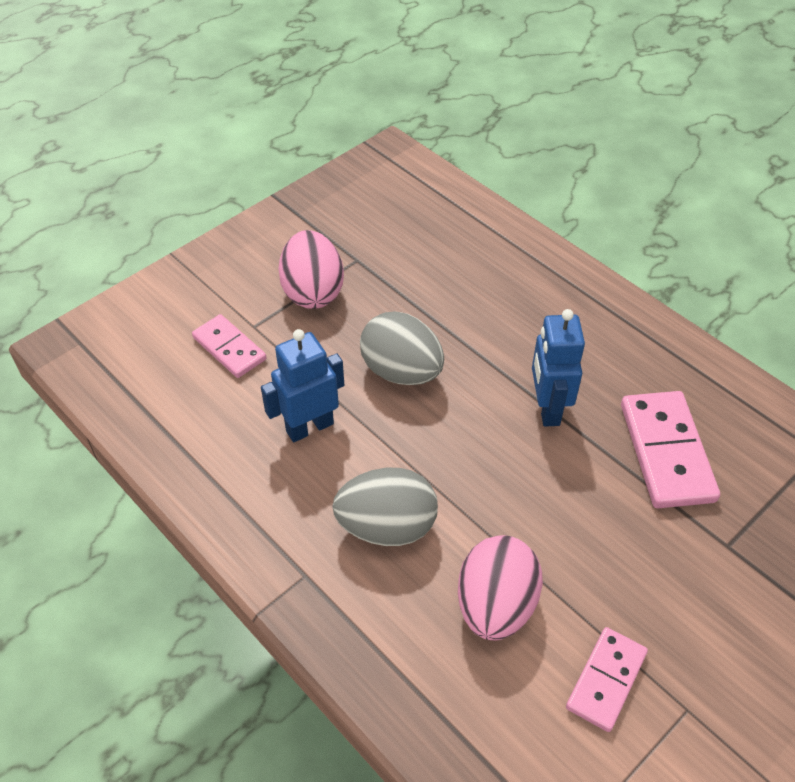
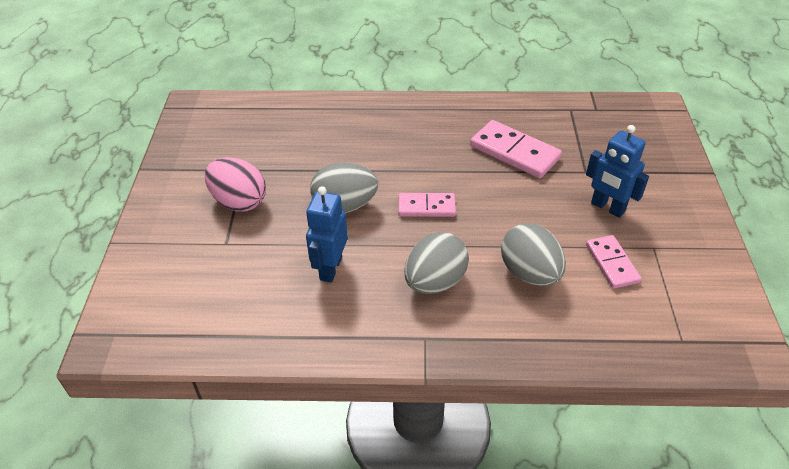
camera: 45 degrees left, 5 degrees down
pink domino [192,314,266,378] -> pink domino moved to [398,193,456,217]
pink egg [458,535,543,641] -> grey egg [501,223,566,286]
blue robot [532,309,585,427] -> blue robot moved to [586,125,649,218]

